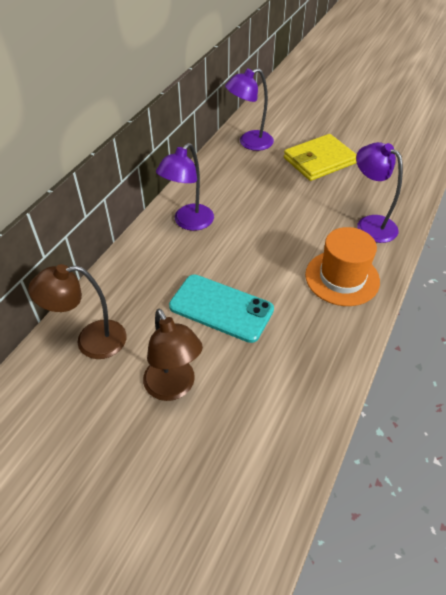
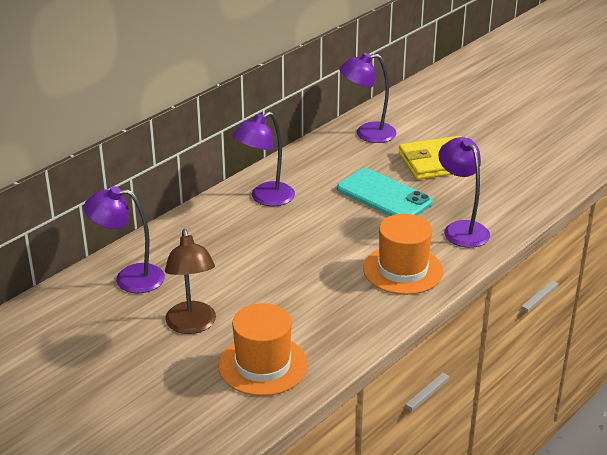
camera: 15 degrees right, 15 degrees down
brown lamp [28,264,127,359] -> purple lamp [83,186,165,293]
turquoise phone [169,274,274,343] -> turquoise phone moved to [337,168,433,216]
none -> orange hat [218,303,308,396]

